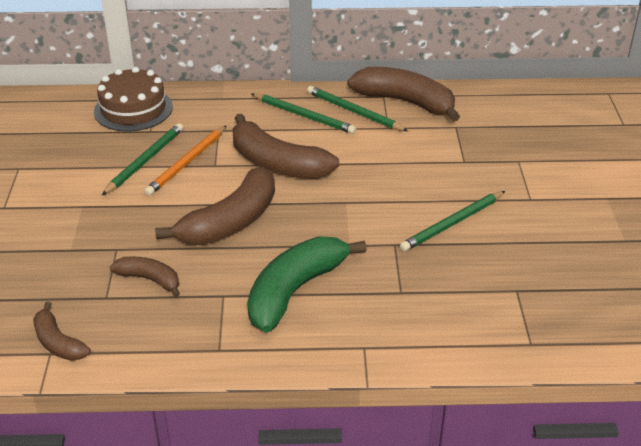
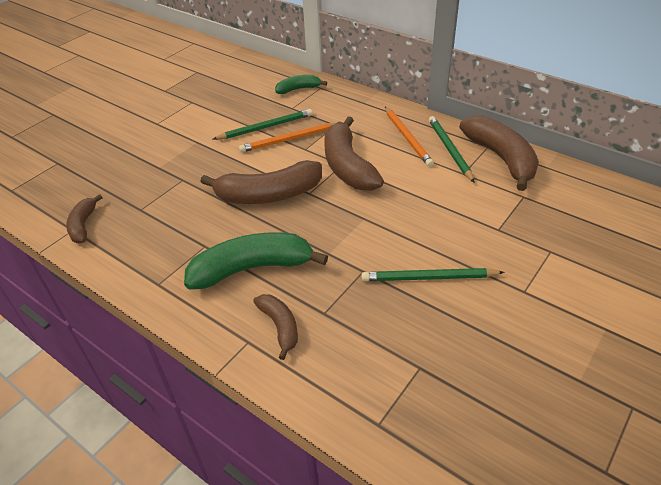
camera: 40 degrees right, 5 degrees up
brown cake [94,67,173,131] -> green banana [275,75,327,94]
brown banana [110,256,180,297] -> brown banana moved to [253,294,298,360]
green pencil [252,93,356,134] -> orange pencil [385,107,434,167]

